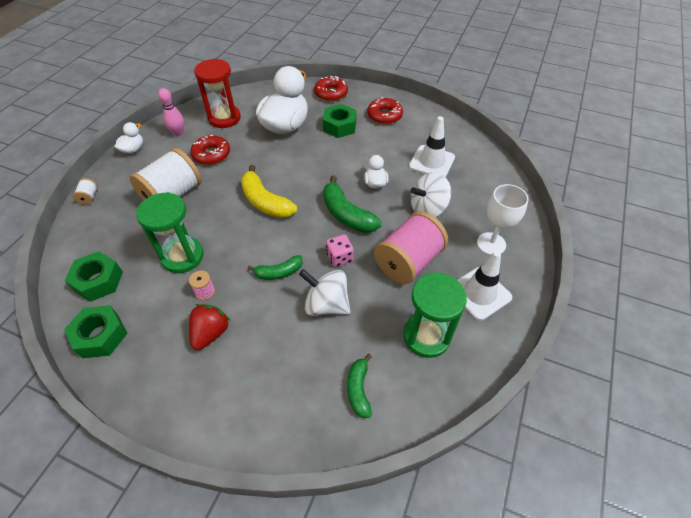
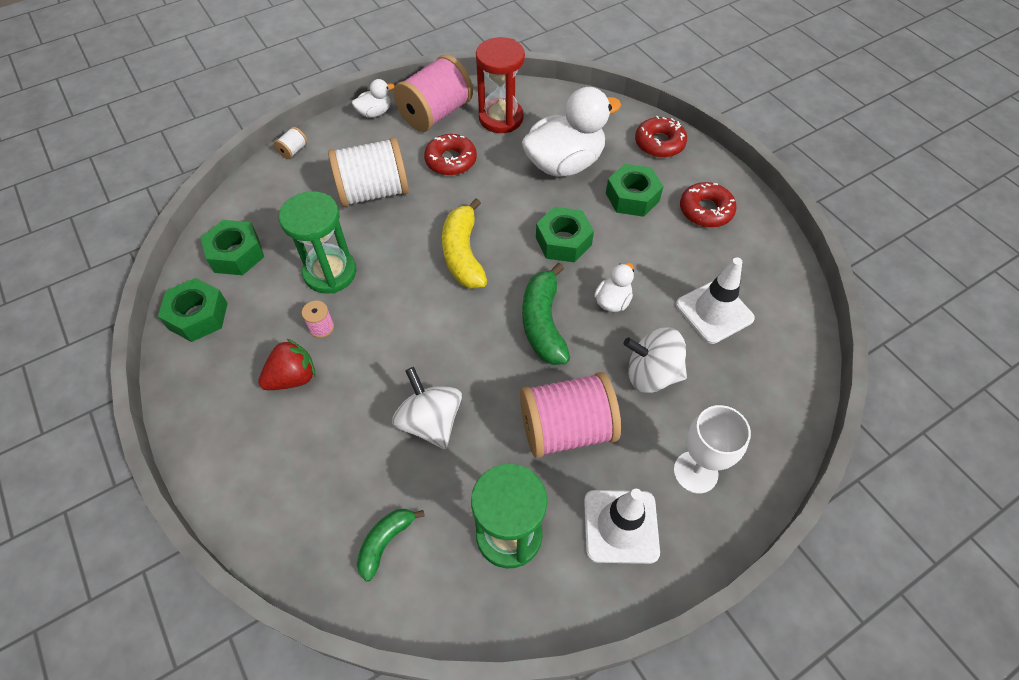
camera: 35 degrees right, 5 degrees up
pink bowling pin [158,88,184,136] -> pink spool [394,55,473,132]
green banana [247,255,303,280] -> none
pink dice [326,234,354,267] -> none
none -> green nut [536,207,594,262]

